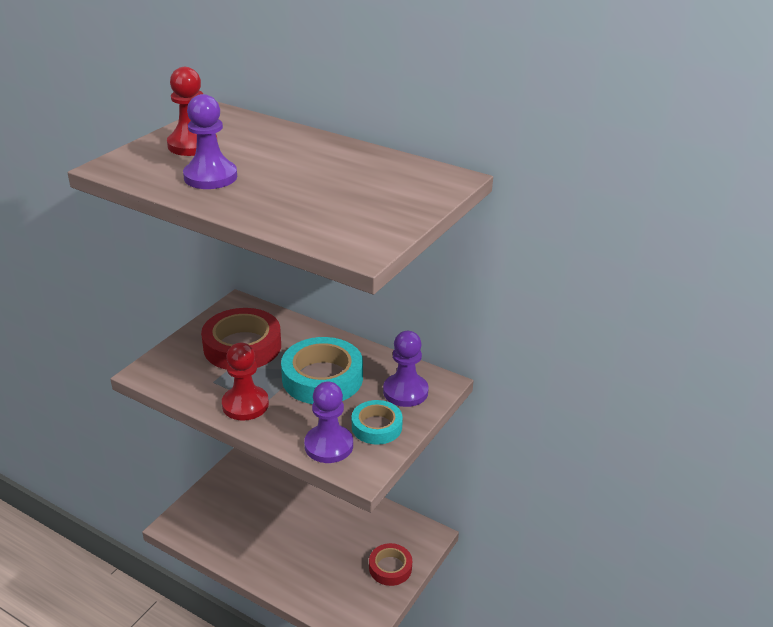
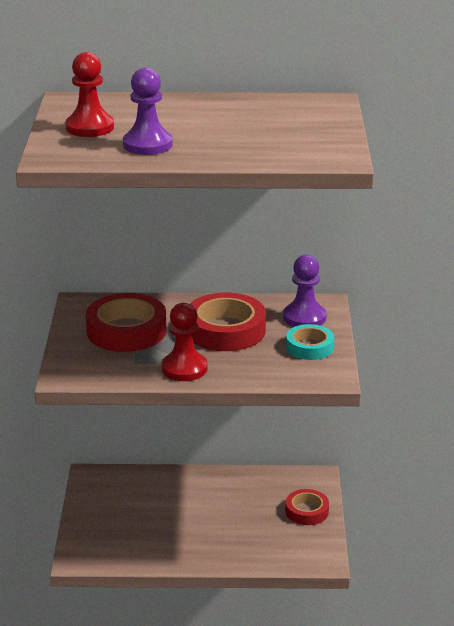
camera: 30 degrees left, 5 degrees down
turquoise tape [281,337,363,404] -> red tape [190,293,266,351]
purple pawn [304,382,353,463] -> none

